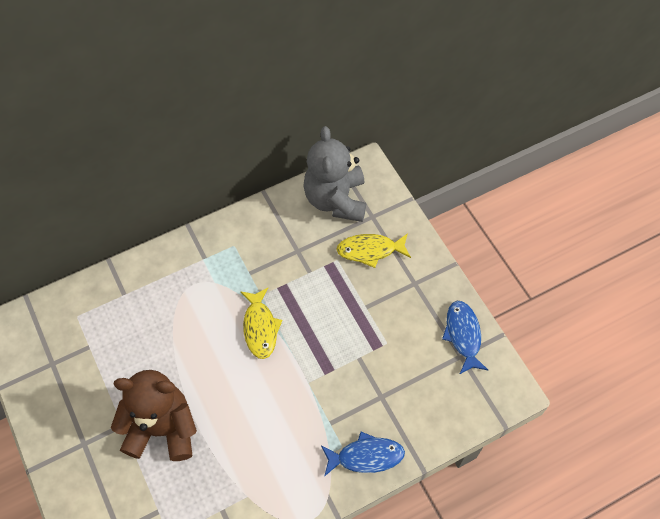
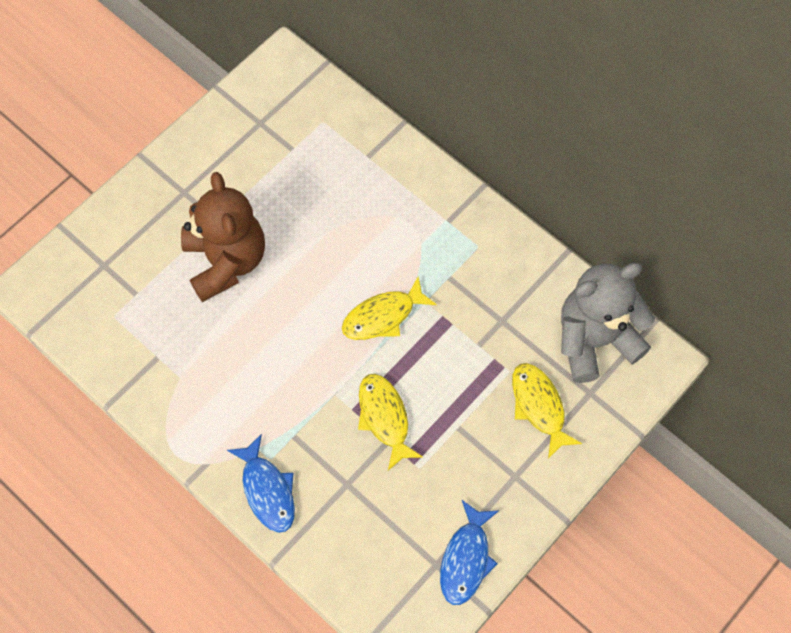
camera: 70 degrees right, 5 degrees up
blue fish [442,301,488,375] -> blue fish turned 135 degrees clockwise [440,500,499,605]
none -> yellow fish [358,374,423,471]

